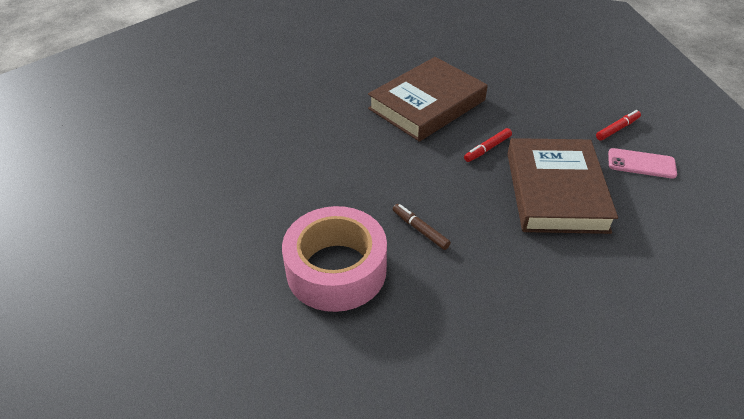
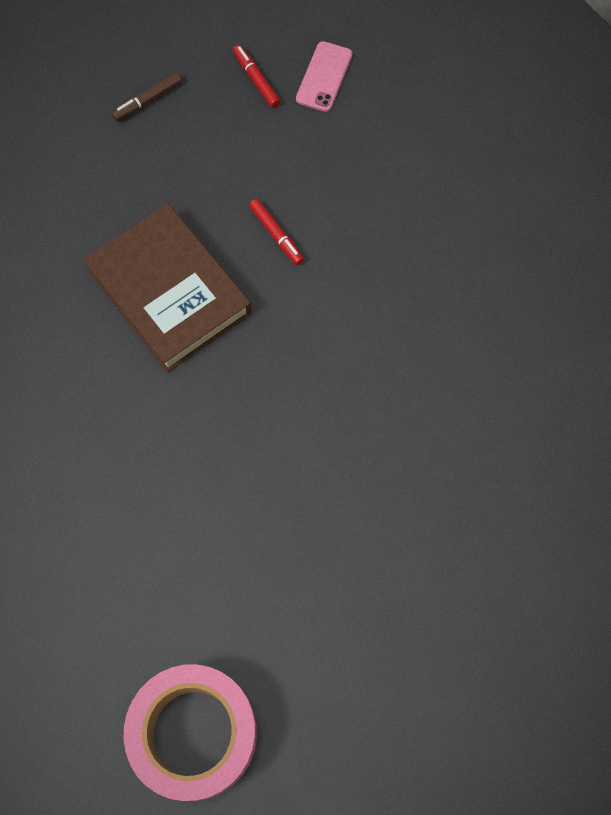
camera: 85 degrees left, 25 degrees up
pink tape [282,206,387,312] -> pink tape moved to [124,664,257,801]
brown marker [393,204,451,250] -> brown marker moved to [112,72,182,121]
brown book [508,138,618,234] -> none

